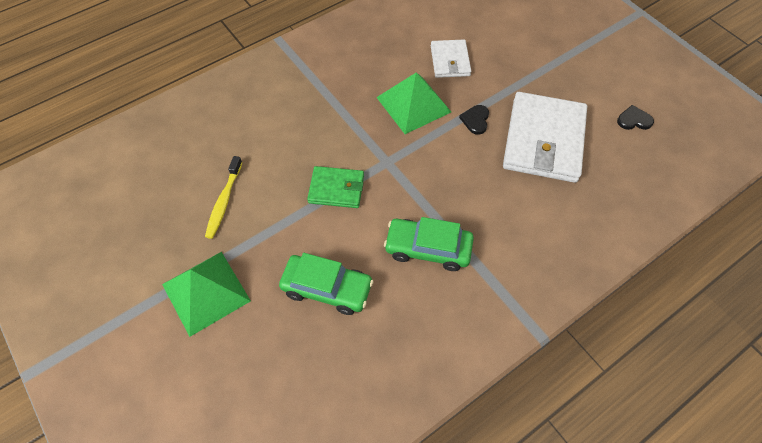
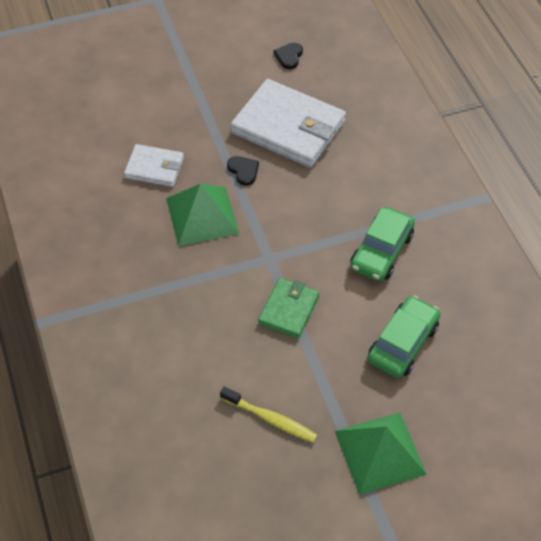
camera: 75 degrees left, 5 degrees down
black heart [459,105,489,135] -> black heart turned 150 degrees counterclockwise [227,156,259,186]

